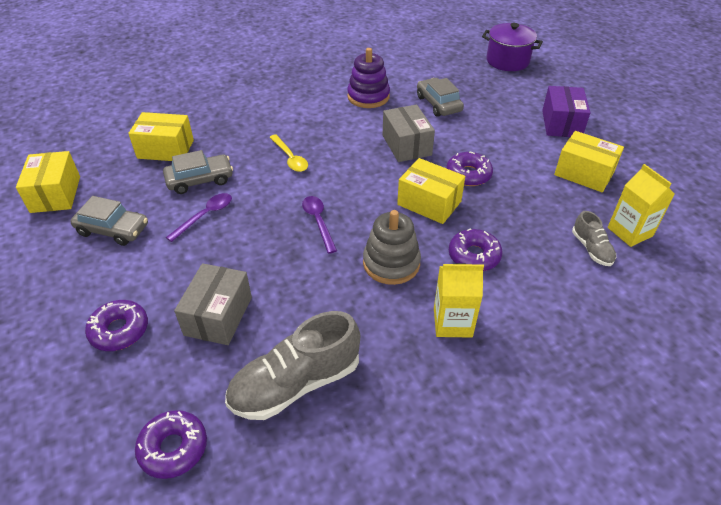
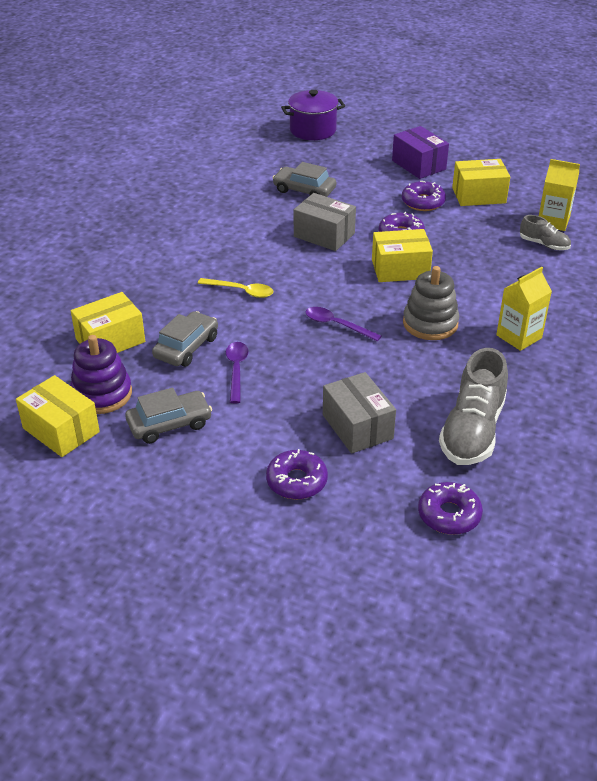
camera: 40 degrees left, 5 degrees down
purple stacking toy [347,48,390,108] -> purple stacking toy moved to [70,335,132,414]
purple donut [449,228,502,271] -> purple donut moved to [402,181,446,211]

